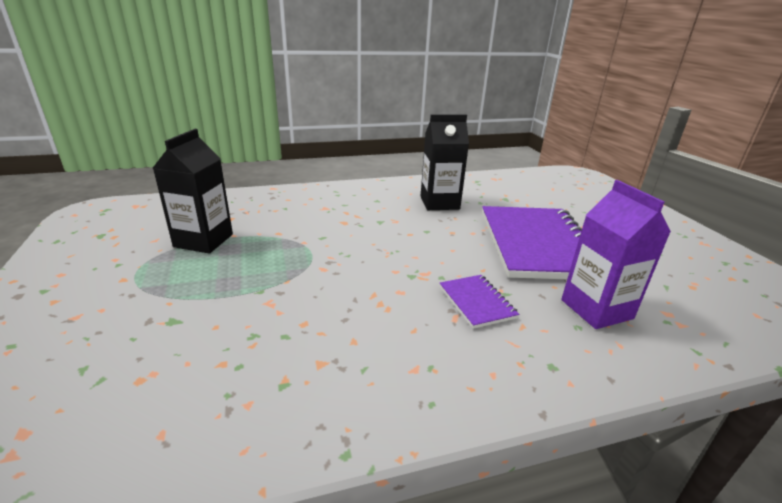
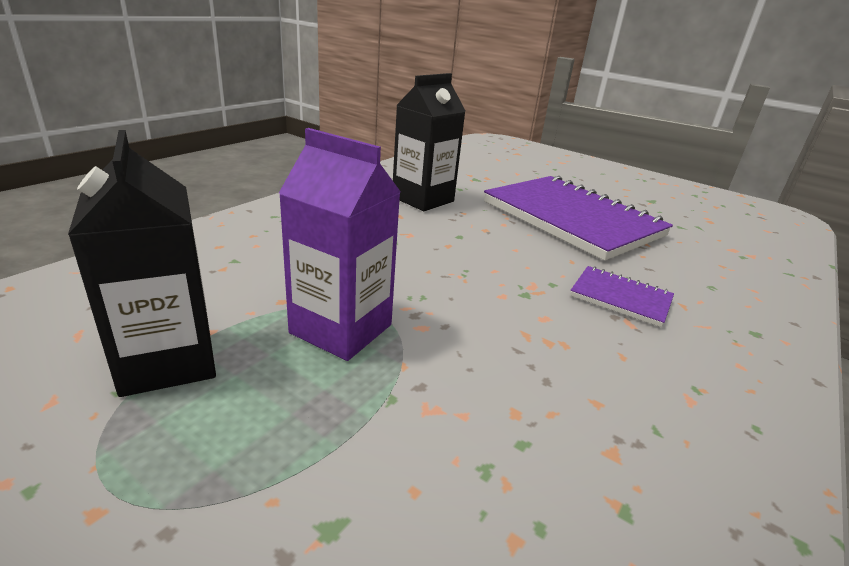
camera: 40 degrees left, 0 degrees up
purple carton [561,180,671,329] -> purple carton moved to [279,128,401,361]

